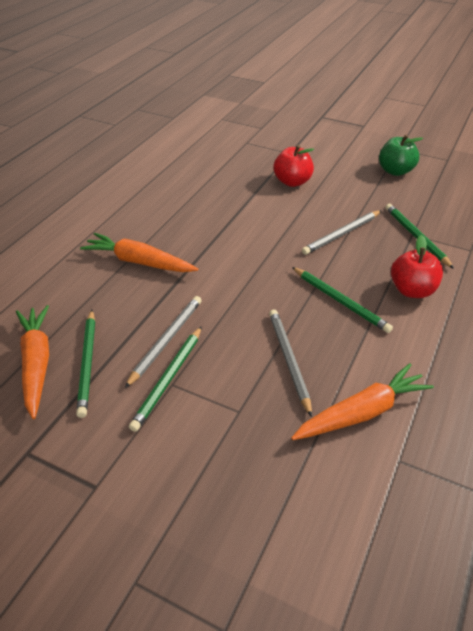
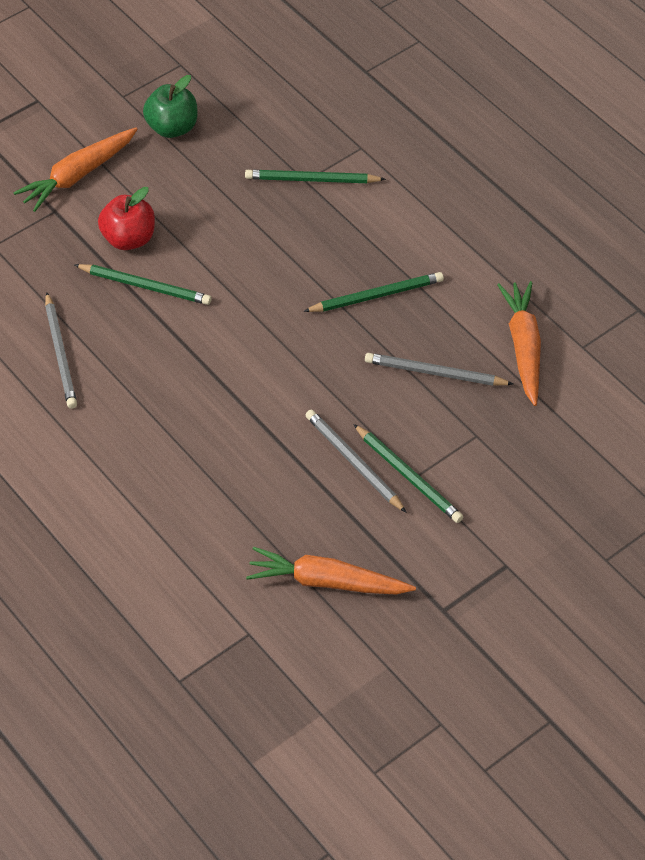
camera: 65 degrees left, 10 degrees up
green pencil [76,310,95,418] -> green pencil moved to [75,264,212,305]
orange carrot [80,233,198,272] -> orange carrot moved to [13,127,138,212]
grey pencil [302,210,382,255] -> grey pencil moved to [45,292,77,409]
red apple [391,235,443,298] -> none

